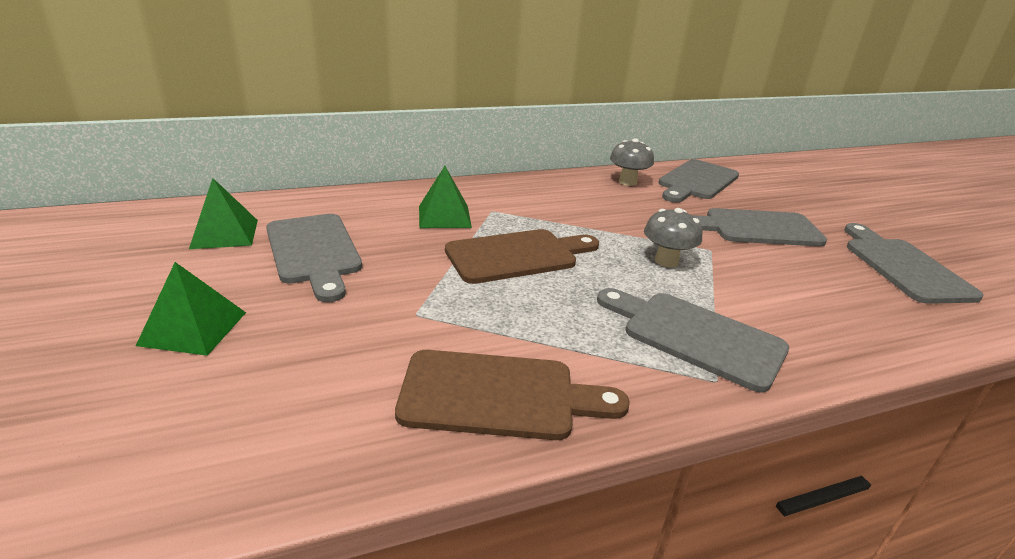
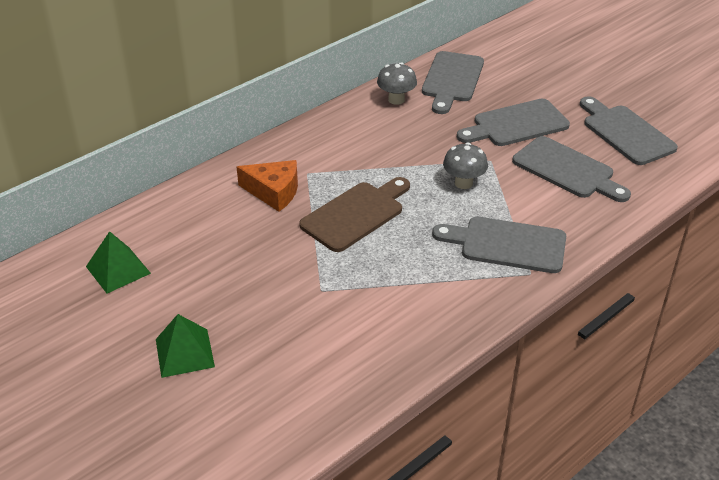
camera: 20 degrees left, 10 degrees up
grey cutting board [266,214,362,302] -> grey cutting board moved to [512,136,631,202]
brown cutting board [395,350,630,440] -> none
green pyramid [419,166,472,228] -> orange cheese [237,160,298,212]

